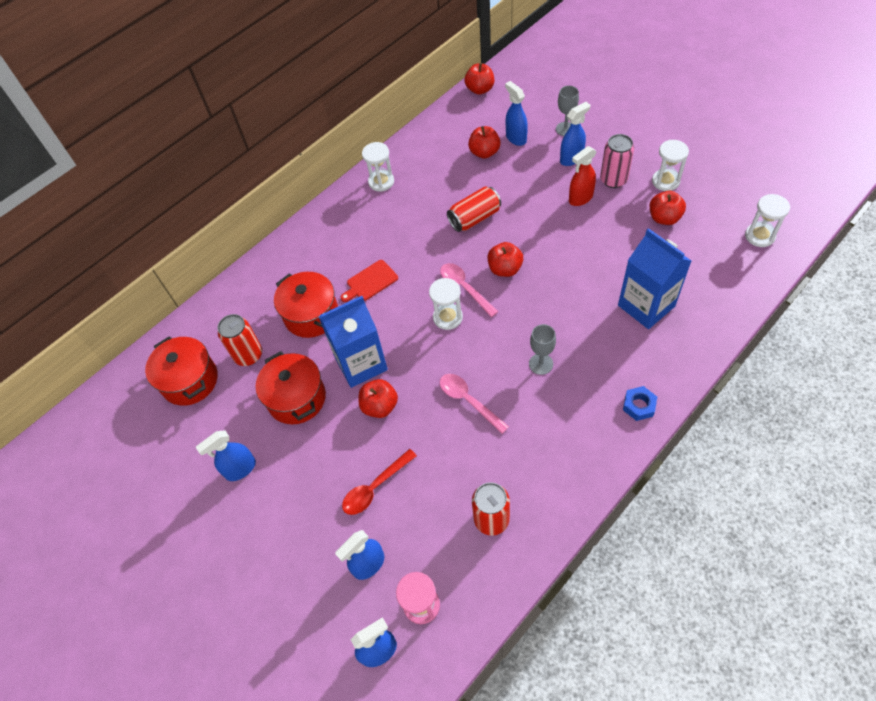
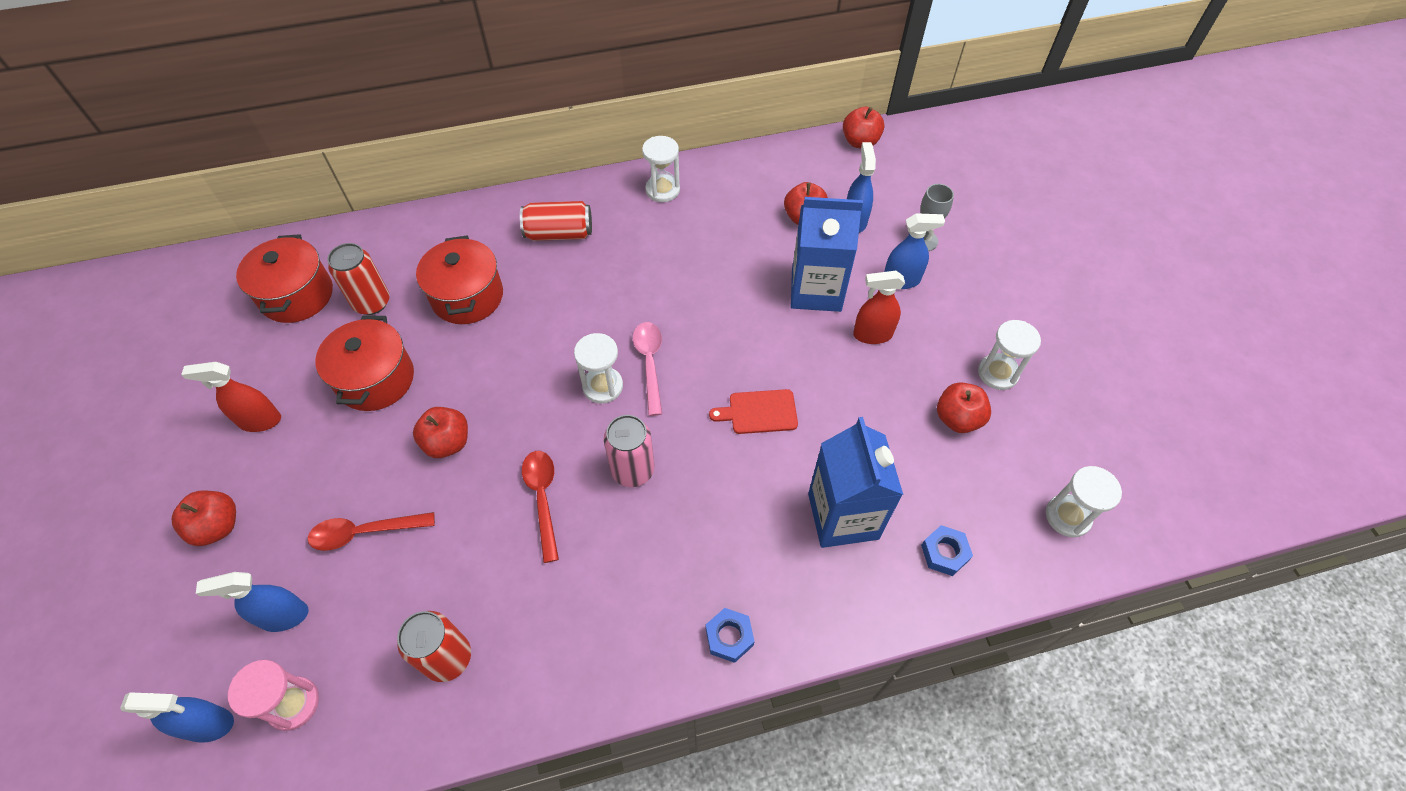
camera: 25 degrees right, 0 degrees up
blue spray bottle [196,430,256,481] -> red spray bottle [181,362,281,432]
blue carton [319,296,388,388] -> blue carton moved to [791,197,863,312]
red cutting board [340,260,398,302] -> red cutting board moved to [709,389,798,434]
pink spoon [440,374,509,434] -> red spoon [522,451,559,563]
red can [447,186,501,232] -> red can moved to [520,201,592,241]
red apple [487,242,523,277] -> red apple moved to [172,490,236,546]
grey goblet [529,324,556,375] -> none
pink can [600,134,634,188] -> pink can moved to [604,415,654,487]
none -> blue nut [921,525,973,576]

